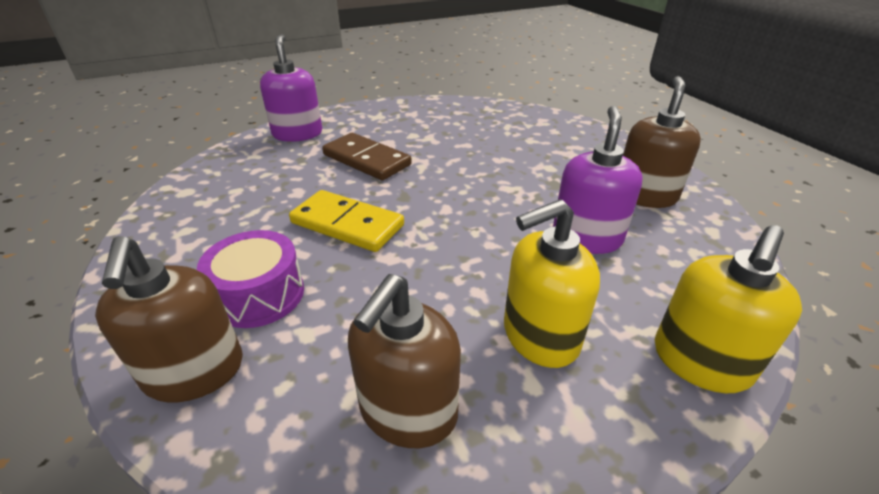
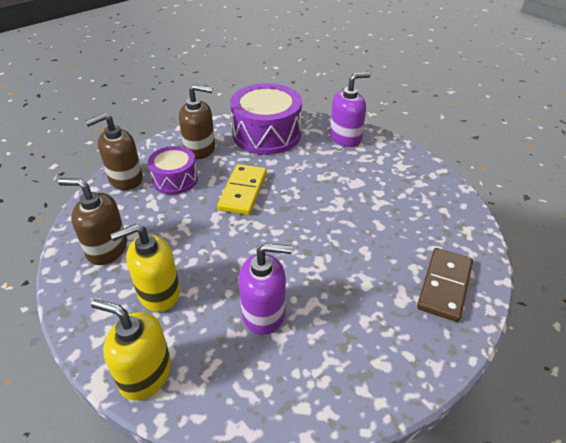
camera: 75 degrees right, 5 degrees up
brown domino [322,133,412,181] -> brown domino moved to [417,248,473,322]
yellow soap dispenser [504,199,600,368] -> yellow soap dispenser turned 75 degrees counterclockwise [110,224,180,312]
brown soap dispenser [623,76,701,208] -> brown soap dispenser moved to [179,84,215,159]
none -> purple drum [230,83,302,155]

